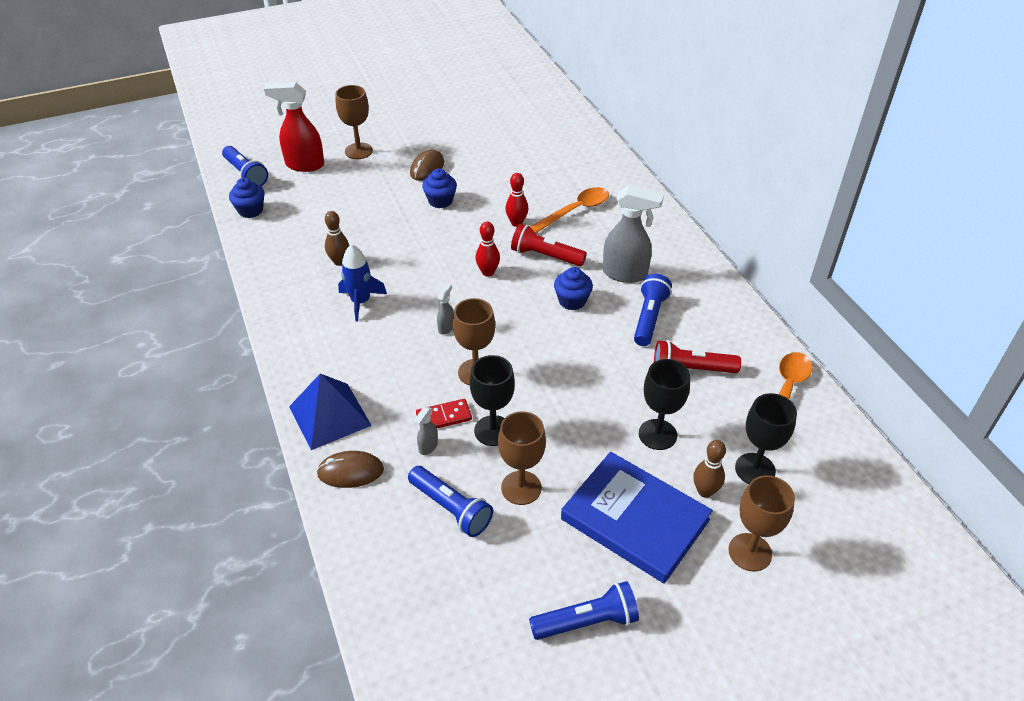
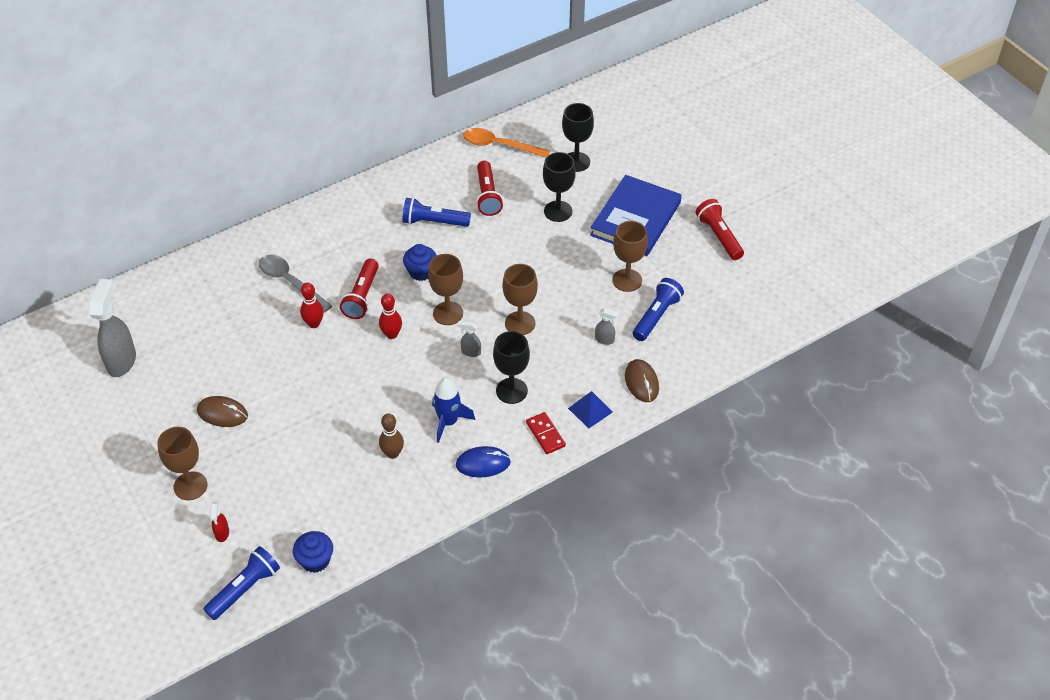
camera: 100 degrees left, 5 degrees up
red spray bottle [264,82,324,172] -> red spray bottle [210,502,229,542], size x0.46
blue pyramid [289,373,372,450] -> blue pyramid [568,391,613,428], size x0.59
red domino [416,399,472,428] -> red domino moved to [526,412,566,454]
blue cupcake [422,168,457,208] -> none
black goblet [470,355,515,446] -> black goblet moved to [493,331,530,404]
blue flashlight [529,581,639,640] -> red flashlight [696,199,744,260]
orange spoon [530,187,609,233] -> grey spoon [259,255,332,313]
grey spray bottle [603,185,664,283] -> grey spray bottle moved to [90,279,136,377]
brown bowling pin [693,440,726,498] -> none
brown goblet [728,475,795,572] -> brown goblet moved to [428,254,463,325]
none -> blue mouse [456,446,511,477]

